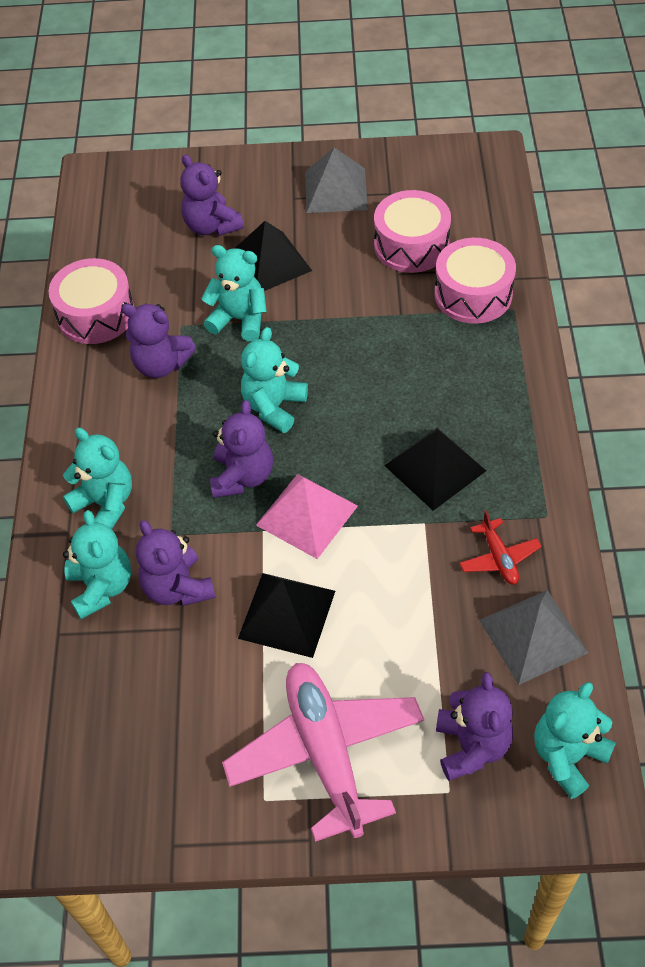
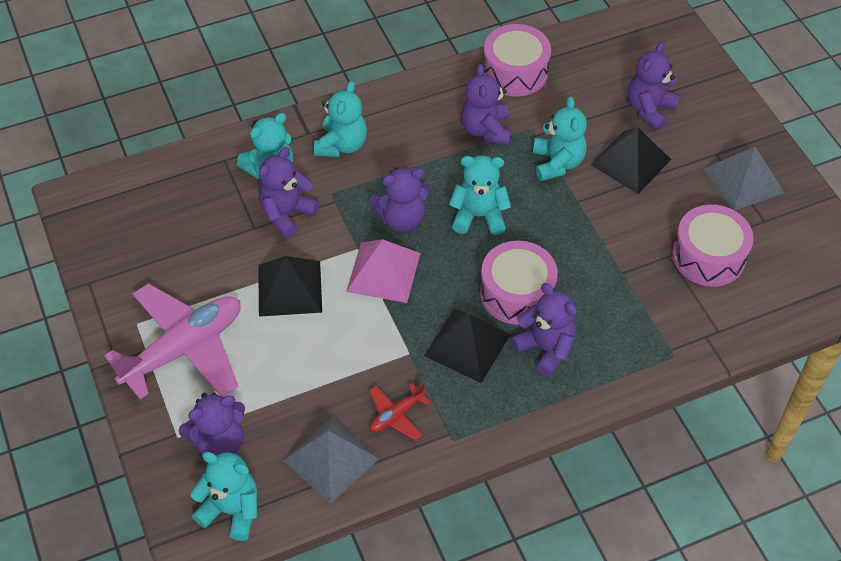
camera: 65 degrees right, 0 degrees up
pink drum [435,238,516,324] -> pink drum moved to [480,241,558,325]
none -> purple teddy bear [510,283,577,377]

